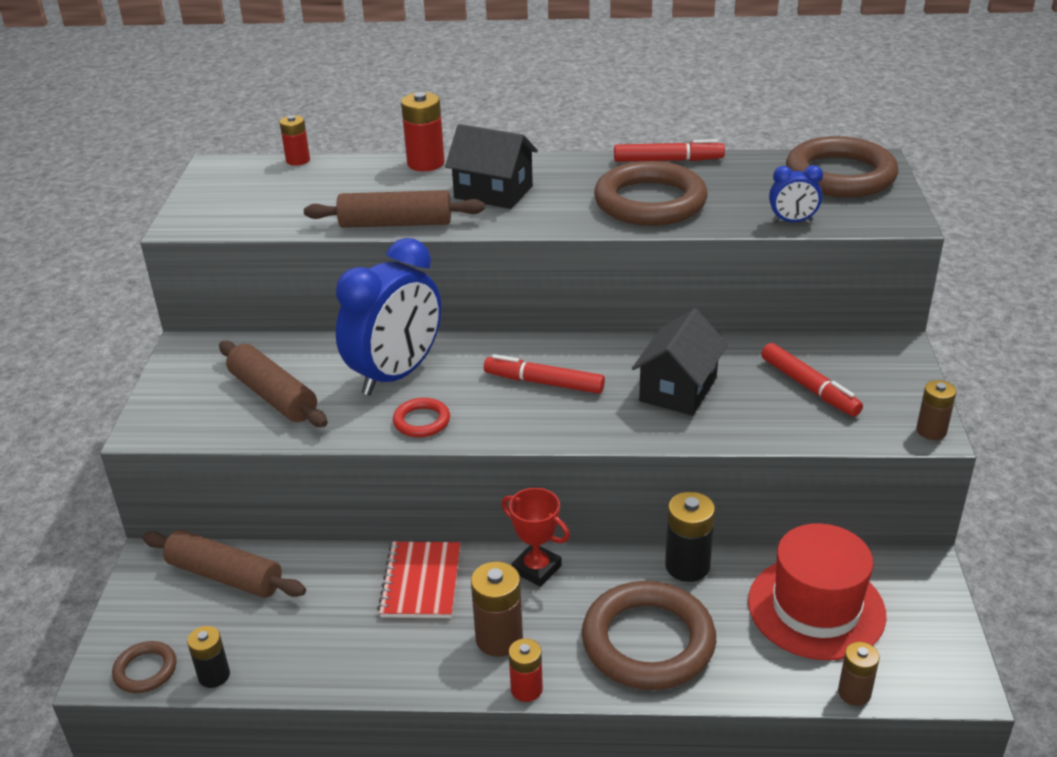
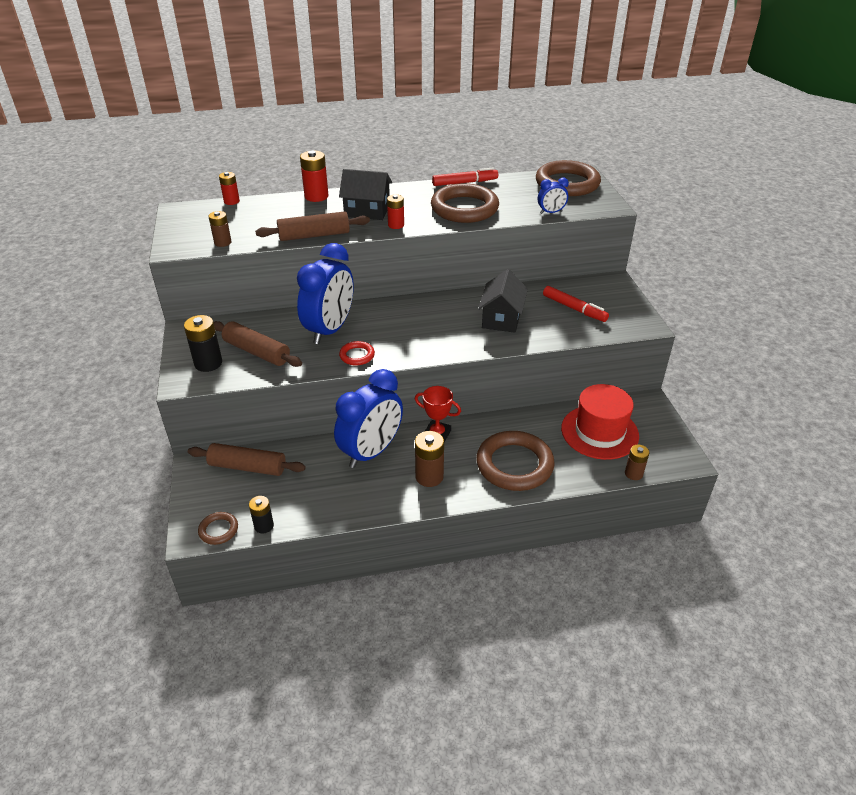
camera: 15 degrees left, 5 degrees up
red notebook [377,542,460,618] -> blue clock [334,369,403,468]
red marker [484,354,605,394] -> none
red battery [509,638,543,702] -> red battery moved to [387,194,404,229]
black battery [665,492,715,582] -> black battery moved to [184,315,222,372]
brown battery [916,380,956,440] -> brown battery moved to [209,211,231,247]

